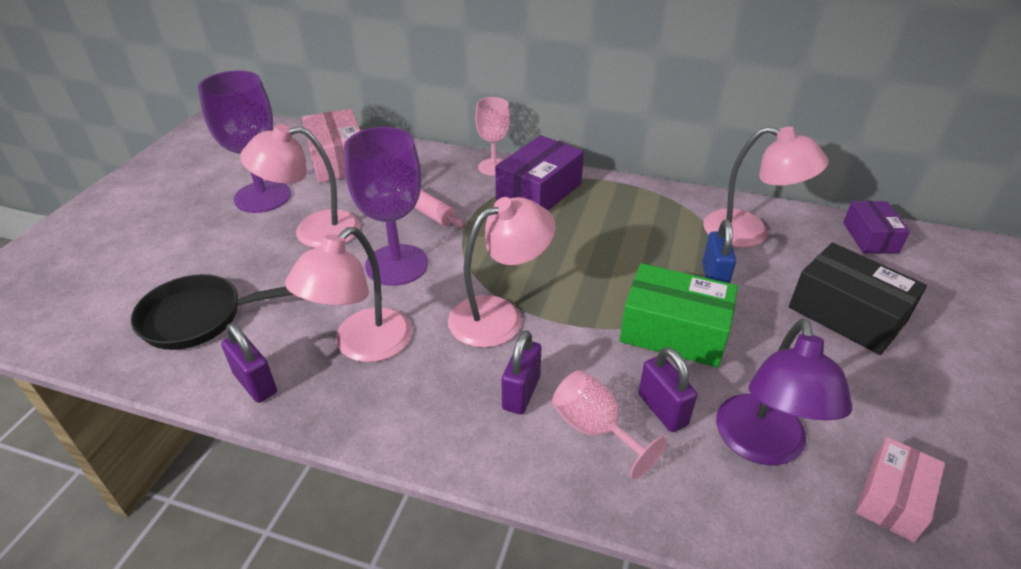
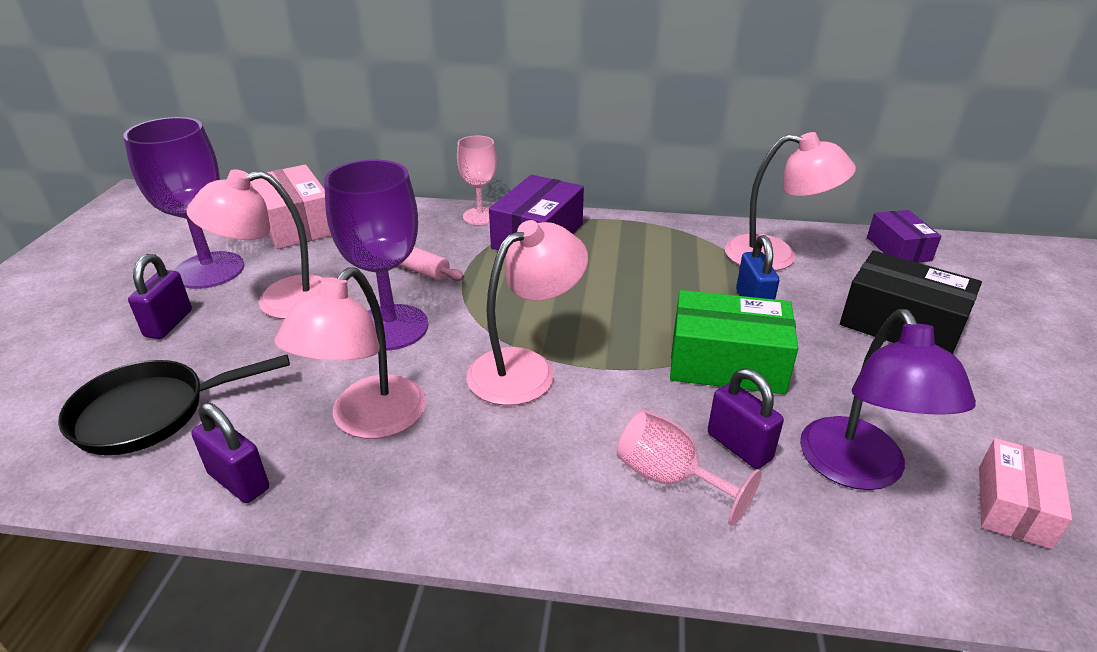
camera: 10 degrees left, 5 degrees down
purple padlock [502,330,542,414] -> purple padlock moved to [128,254,192,339]

